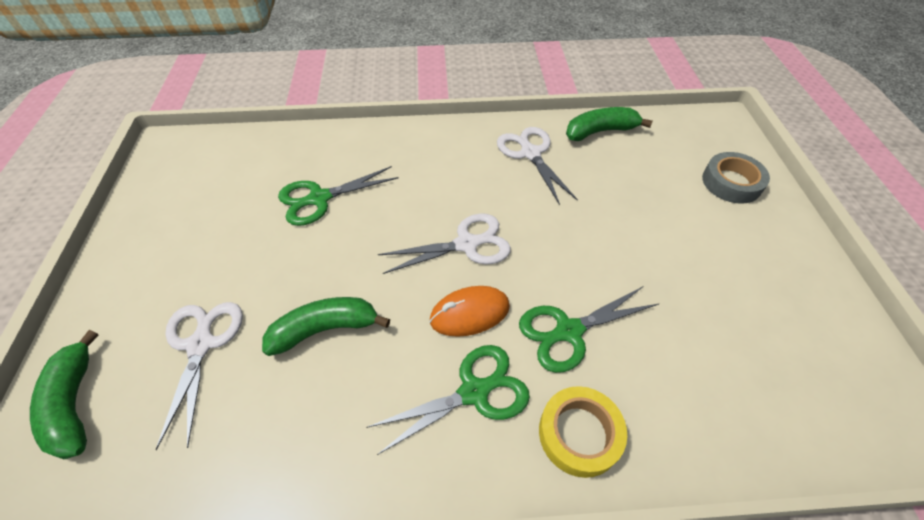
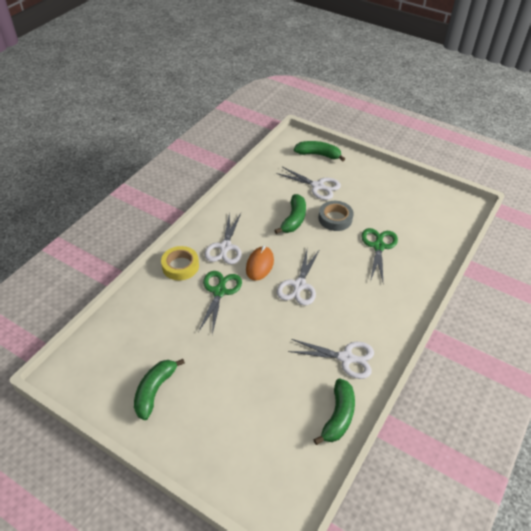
camera: 125 degrees right, 5 degrees down
green scissors [367,345,530,455] -> white scissors [204,213,242,264]
grey tape [702,152,770,204] -> grey tape moved to [318,201,354,231]
none -> green banana [134,359,185,420]

